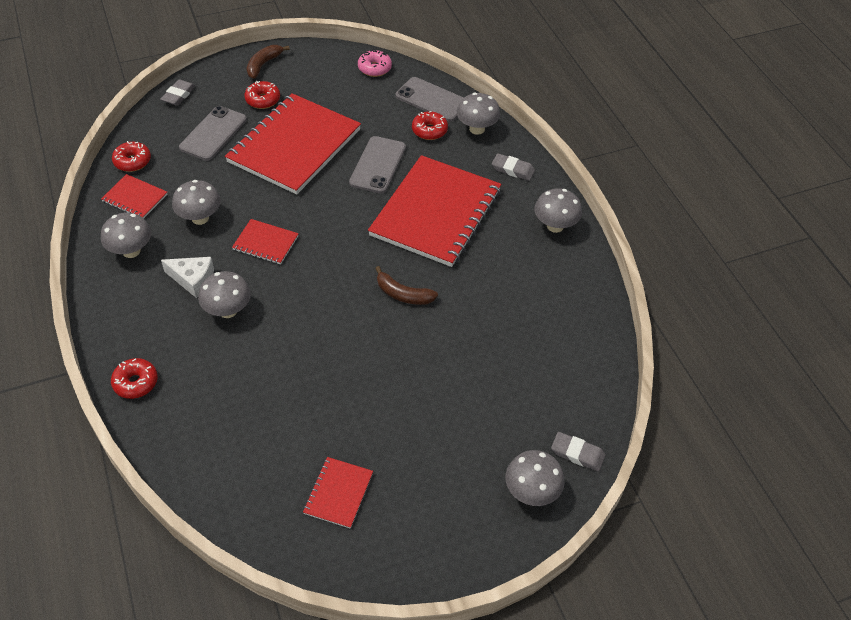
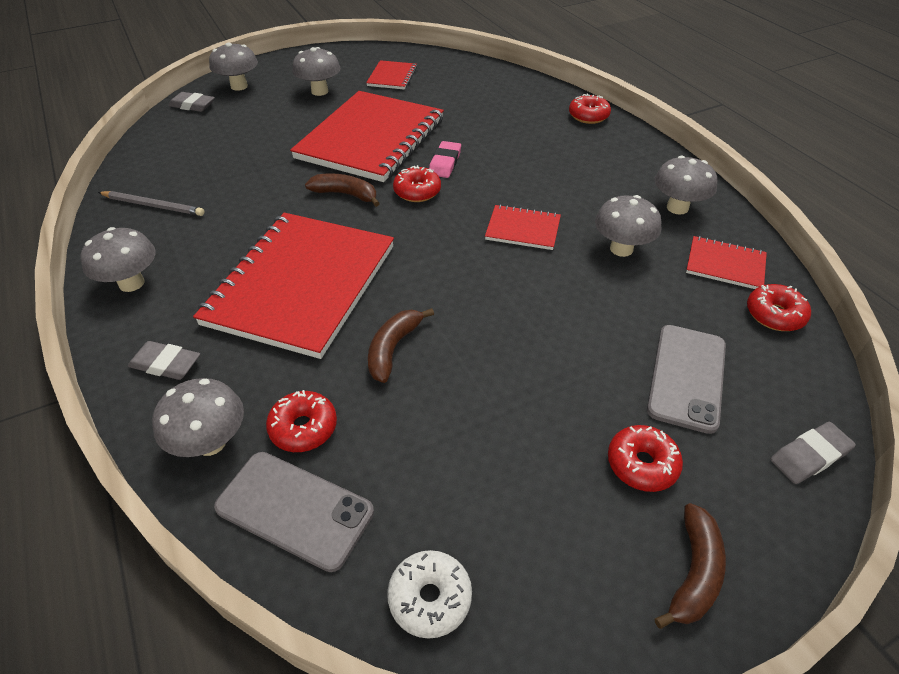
camera: 175 degrees right, 5 degrees down
grey eraser [160,79,196,106] -> grey eraser turned 45 degrees clockwise [771,422,856,484]
white cheese [161,257,214,298] -> none
grey mushroom [198,271,251,318] -> grey mushroom moved to [292,47,340,96]
red notebook [225,93,361,195] -> red notebook moved to [290,91,444,182]
grey phone [349,136,406,194] -> brown banana [368,308,434,383]
pink donut [358,49,392,77] -> white donut [387,550,472,639]
none -> grey pencil [98,191,204,216]
none -> red donut [393,165,441,202]
none -> pink eraser [429,141,461,178]

